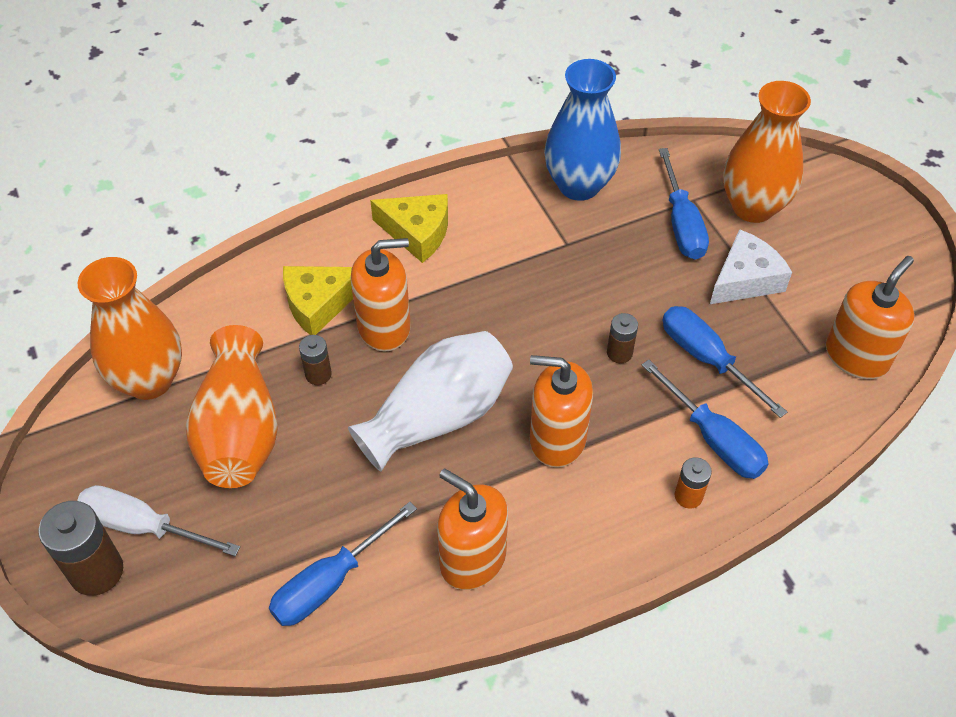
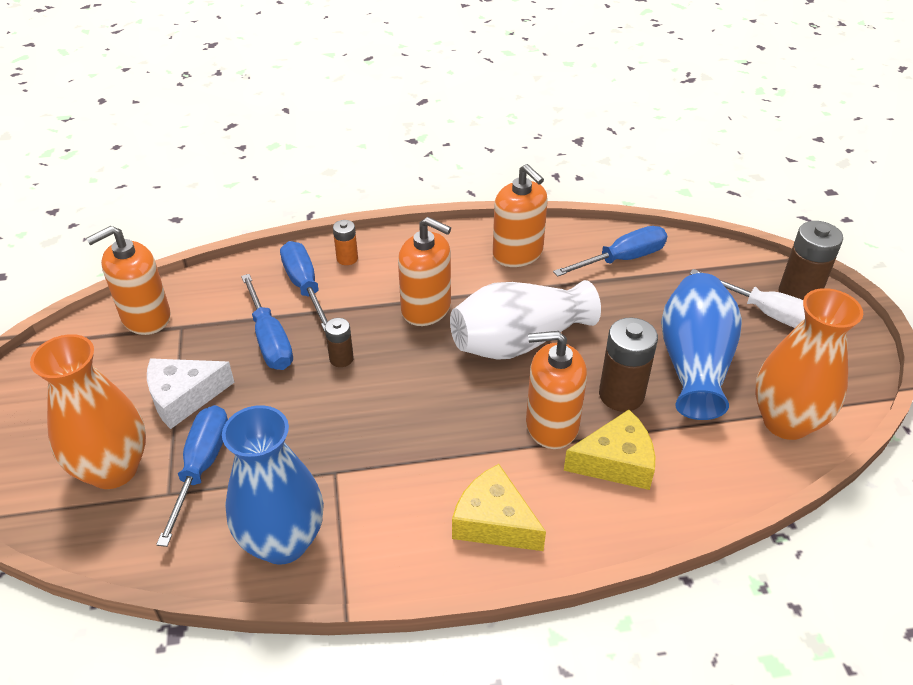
camera: 165 degrees left, 10 degrees down
orange vase [186,325,278,488] -> blue vase [661,273,742,420]
brown battery [299,335,332,385] -> brown battery [599,317,658,412], size x1.81

